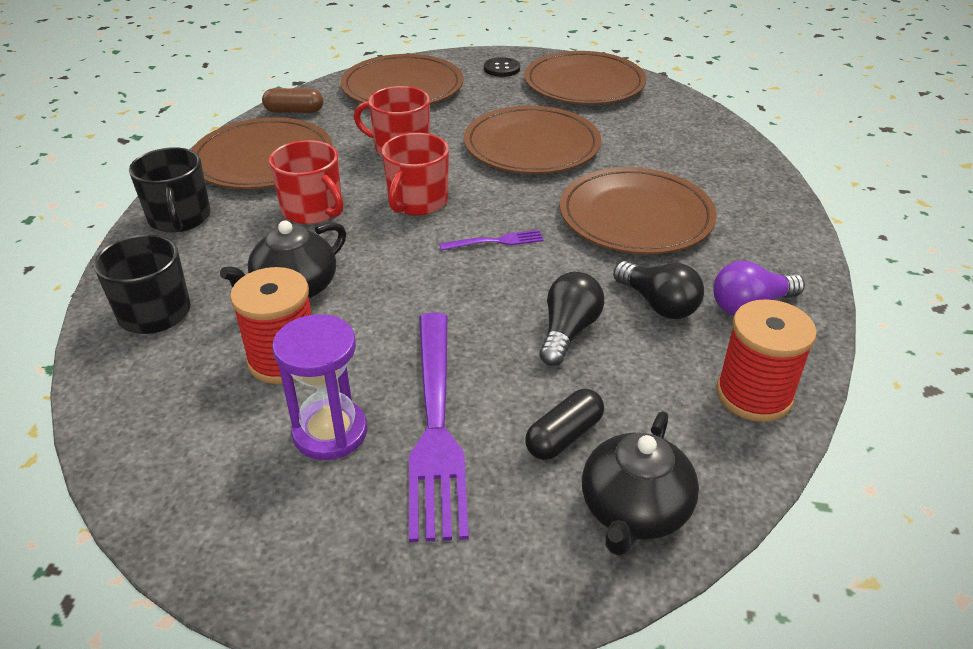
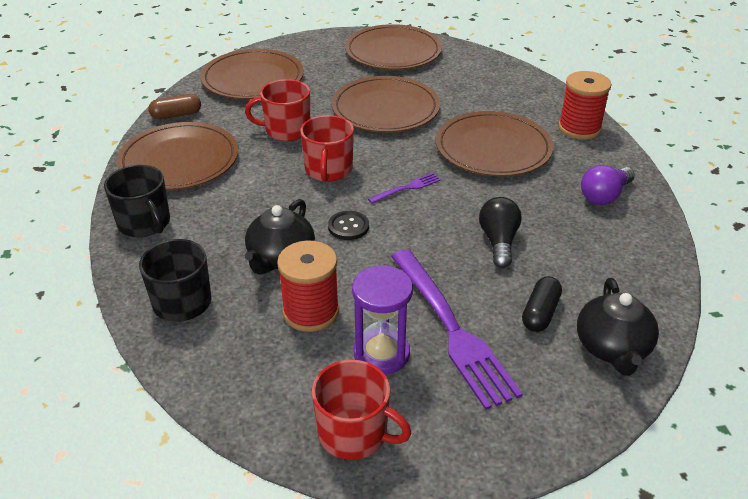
camera: 20 degrees left, 0 degrees up
red mug [269,140,343,224] -> red mug moved to [312,360,411,460]
black button [484,57,520,77] -> black button moved to [328,211,369,240]
black light bulb [613,261,704,319] -> none
red spool [716,299,817,422] -> red spool moved to [558,71,612,140]

